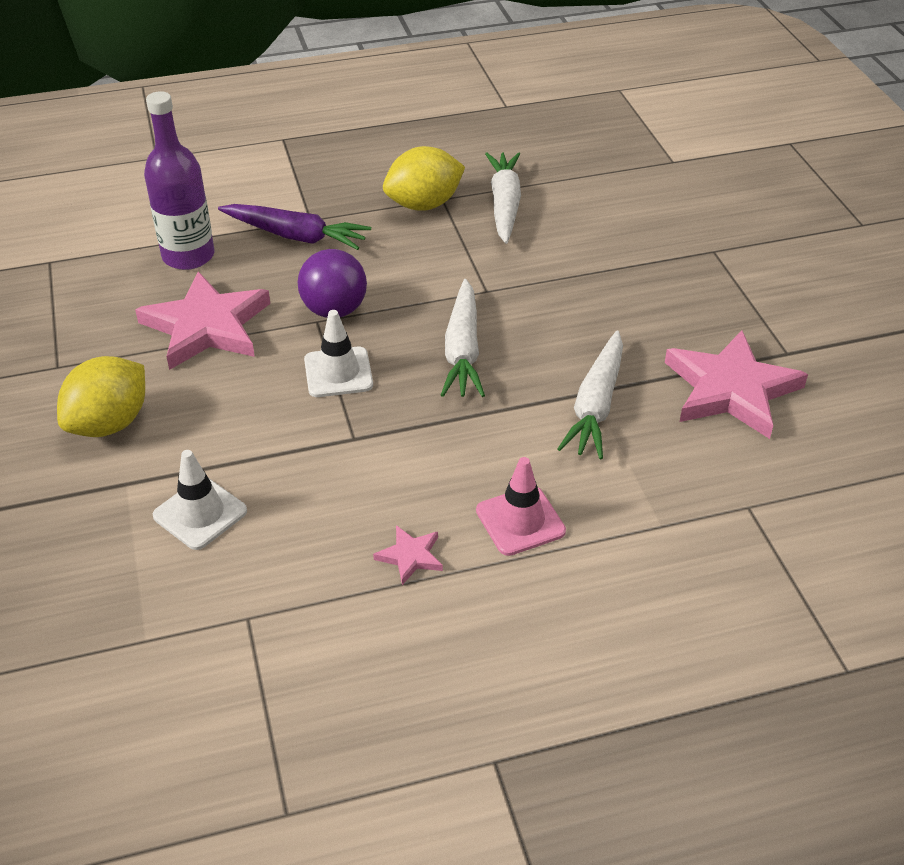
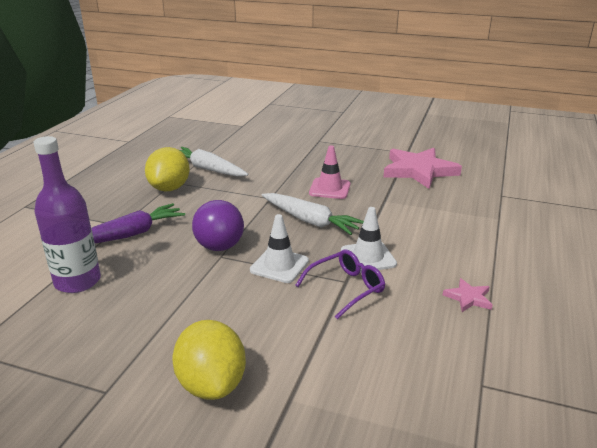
camera: 55 degrees left, 15 degrees down
pink star [135,271,270,370] -> none
white traffic cone [153,450,247,550] -> white traffic cone moved to [341,207,397,273]
pink traffic cone [476,457,566,556] -> pink traffic cone moved to [309,146,350,199]
white carrot [557,330,623,459] -> none
none -> purple glasses [295,249,385,319]

